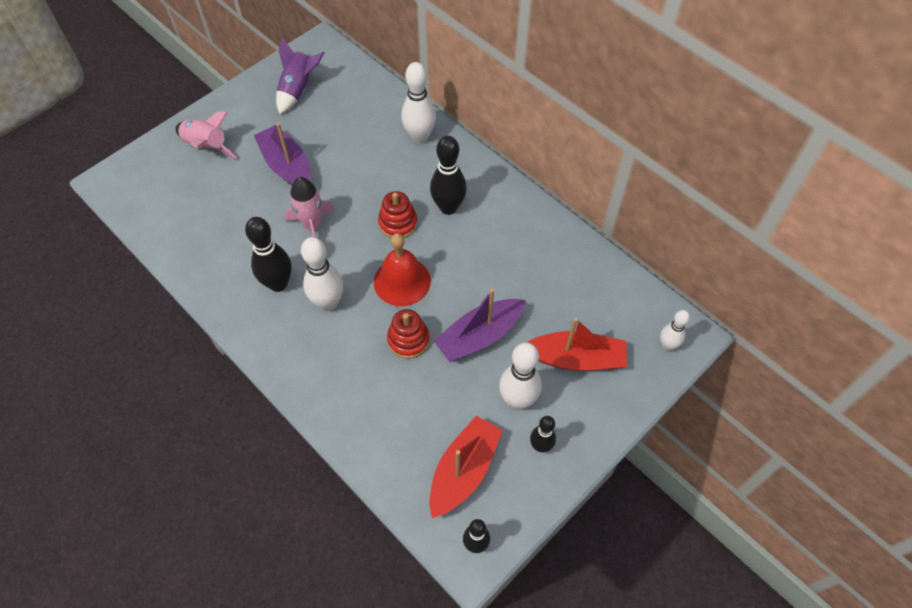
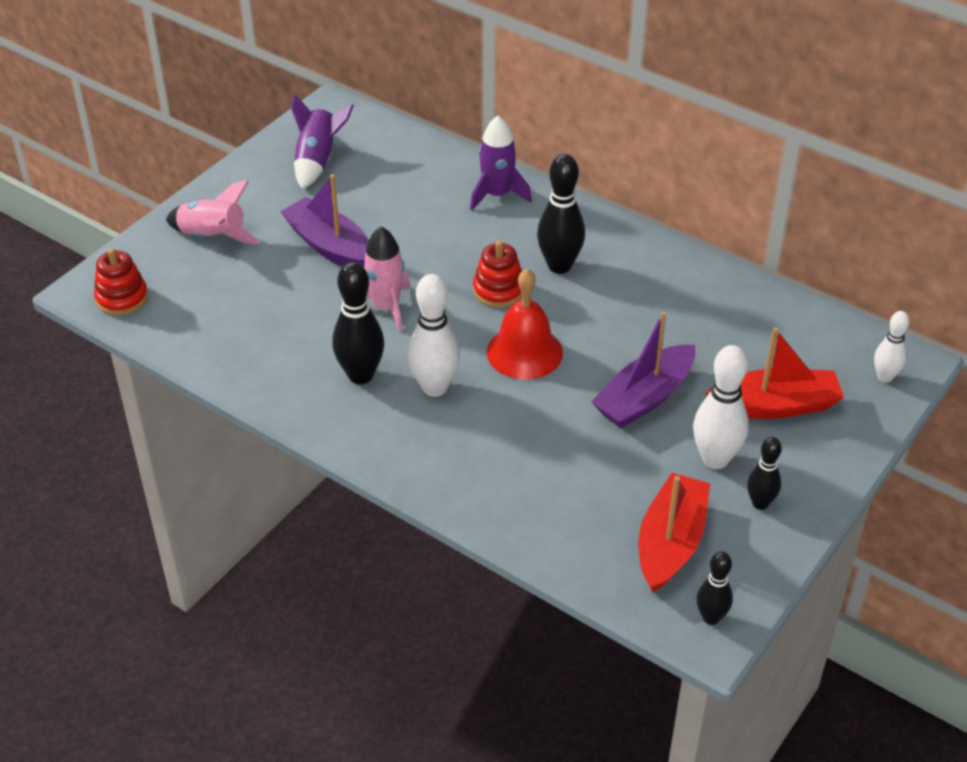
camera: 10 degrees left, 15 degrees down
red stacking toy [387,309,430,359] -> red stacking toy moved to [94,248,148,316]
white bowling pin [401,62,436,144] -> purple rocket [470,116,532,210]

